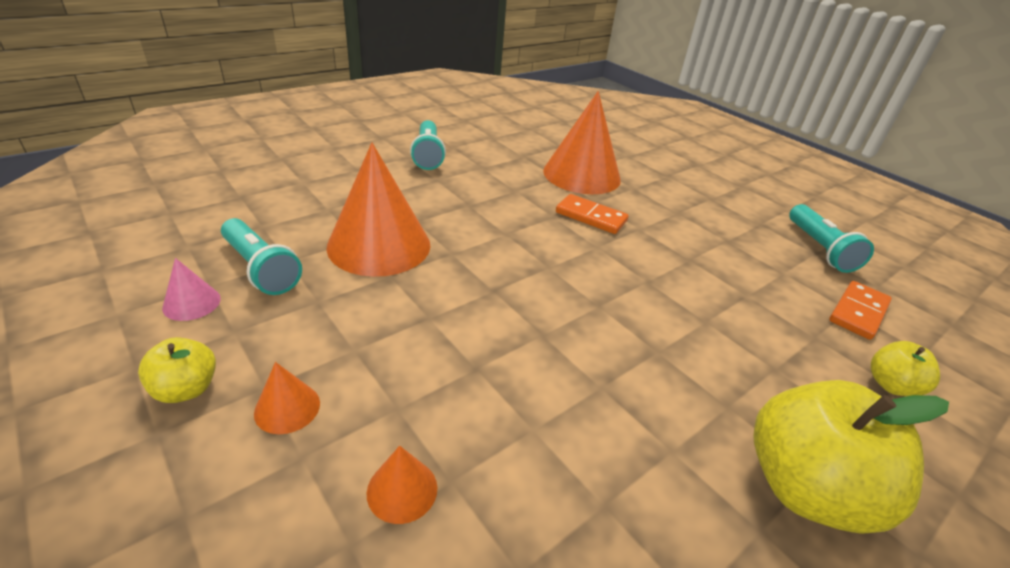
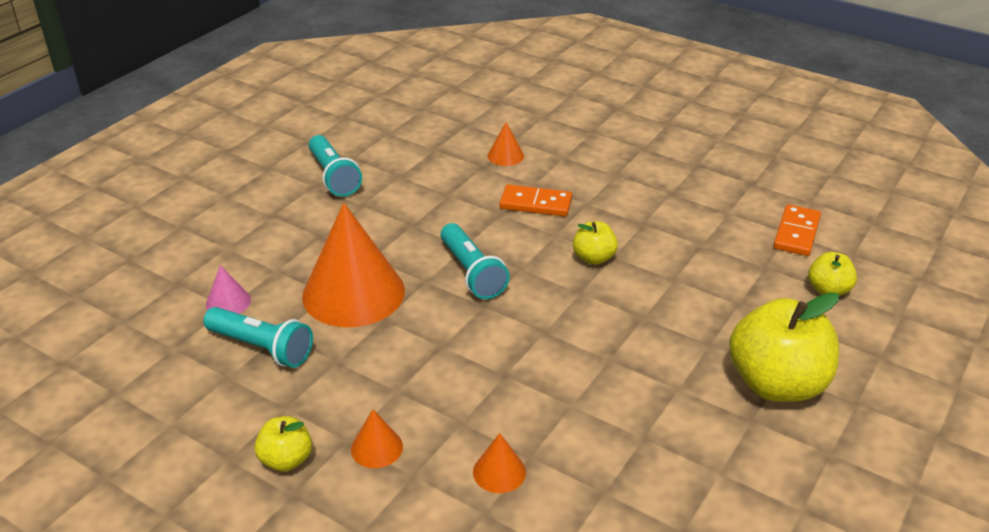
camera: 15 degrees left, 0 degrees up
pink cone [162,258,221,321] -> pink cone moved to [206,265,251,314]
orange cone [543,91,621,194] -> orange cone [487,122,524,166], size x0.43
turquoise flashlight [789,204,874,273] -> turquoise flashlight moved to [441,223,510,299]
none -> yellow apple [573,221,618,265]

